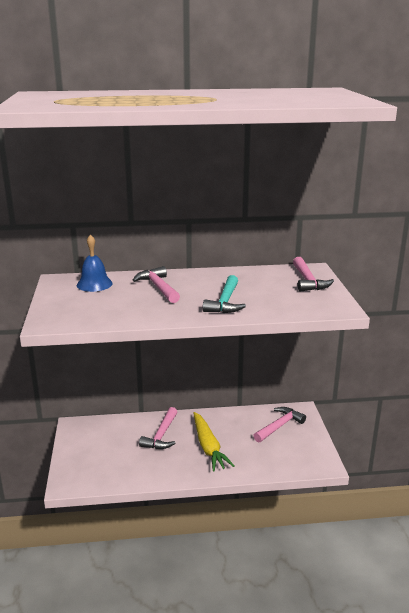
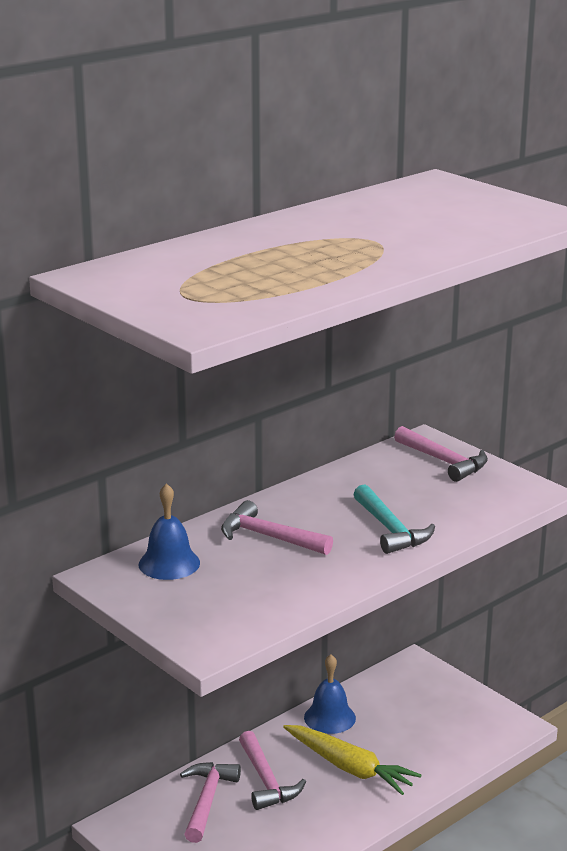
camera: 35 degrees left, 0 degrees up
pink hammer [253,407,306,443] -> pink hammer moved to [180,762,241,843]
none -> blue bell [304,654,356,734]

